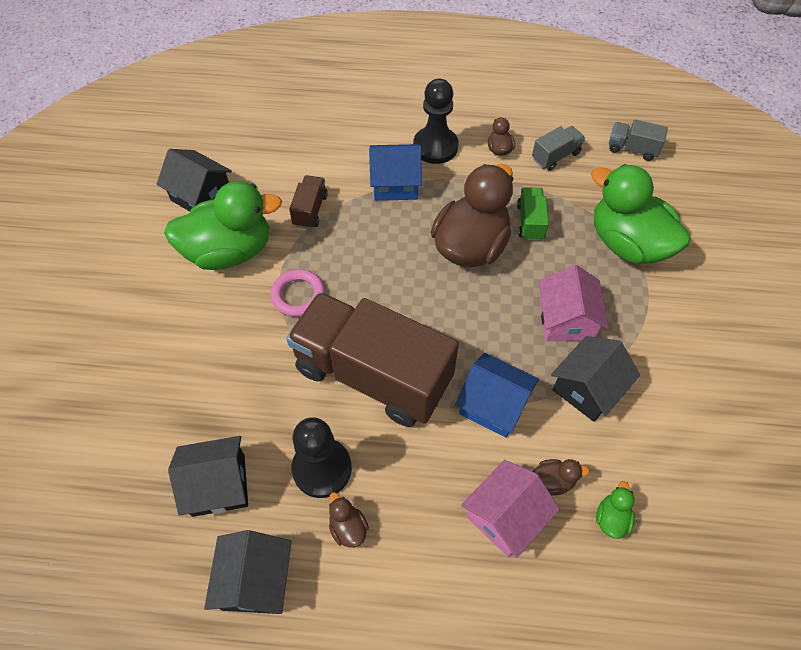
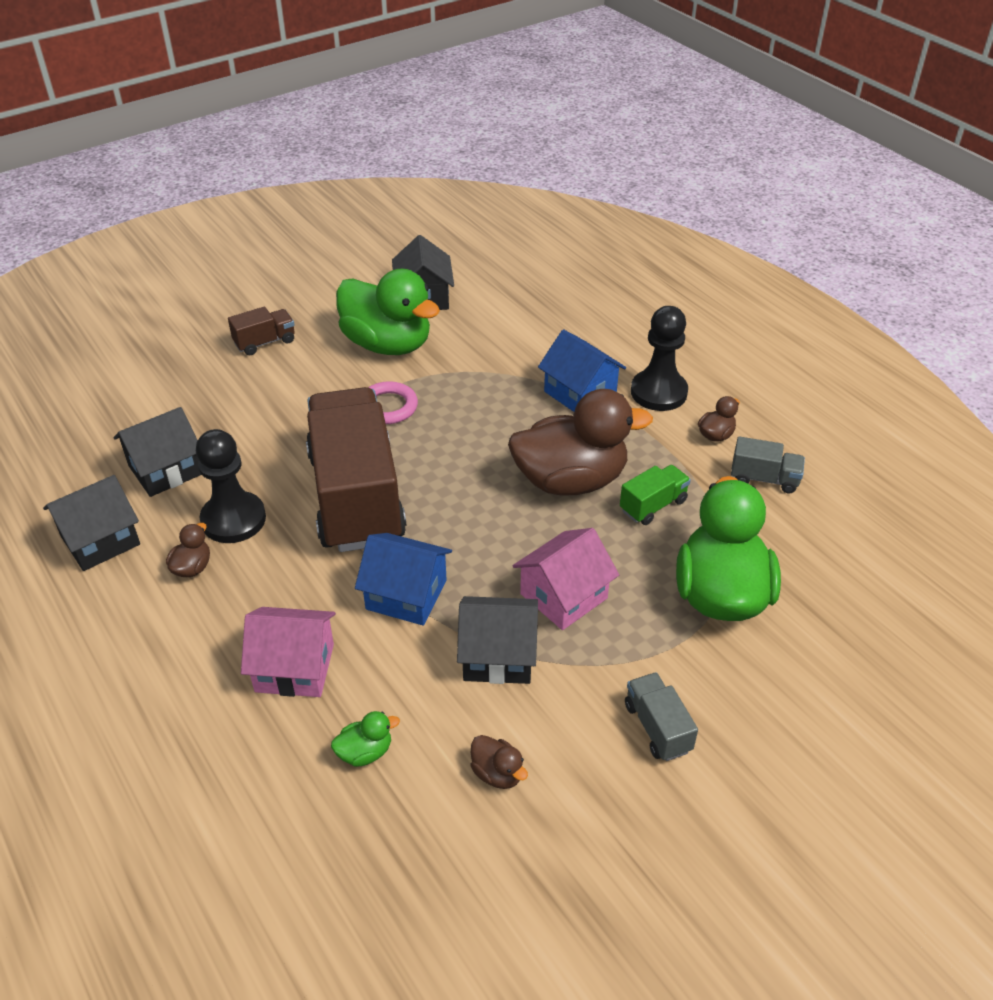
camera: 50 degrees right, 15 degrees down
black house [168,436,248,517] -> black house turned 75 degrees counterclockwise [113,407,201,497]
brown truck [289,175,328,229] -> brown truck moved to [228,307,295,355]
blue house [455,353,539,438] -> blue house turned 60 degrees counterclockwise [355,533,452,626]
brown duck [533,459,590,495] -> brown duck moved to [470,735,528,789]
grey truck [609,120,668,161] -> grey truck moved to [625,672,698,761]

